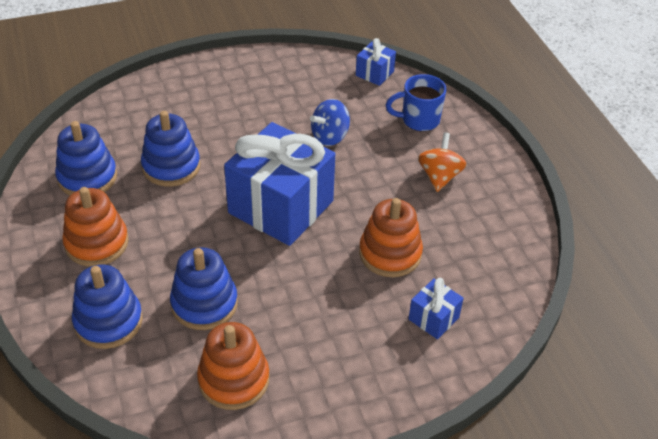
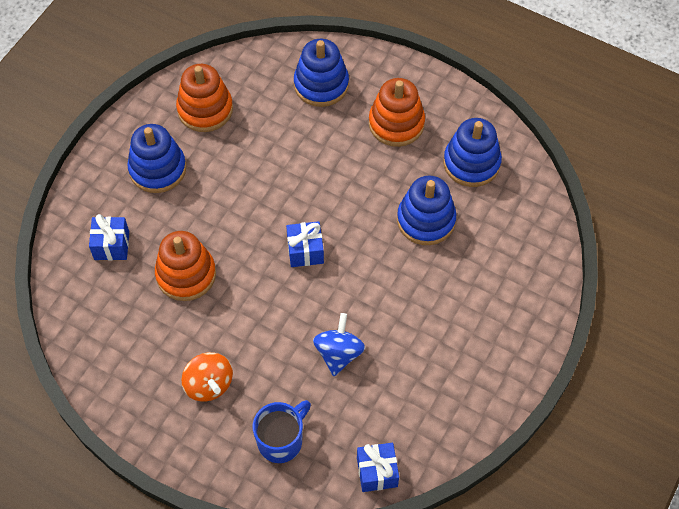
camera: 140 degrees right, 15 degrees up
blue stacking toy [170,247,238,330] -> blue stacking toy moved to [127,124,186,193]
blue gift [224,122,335,246] -> blue gift [286,221,324,267], size x0.44

